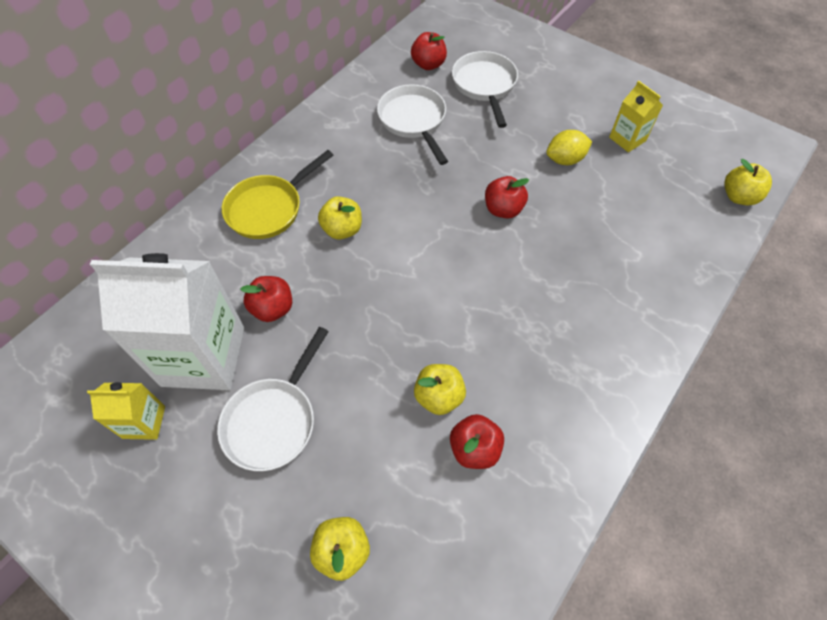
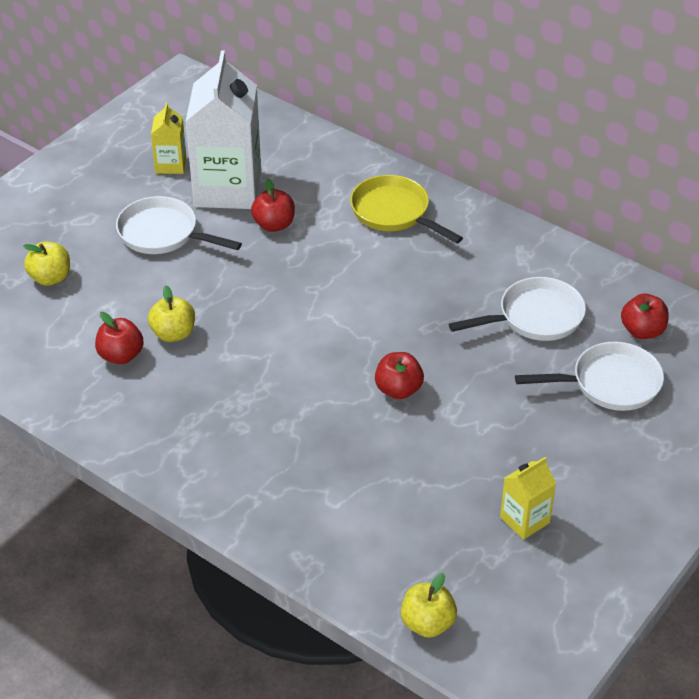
camera: 90 degrees right, 15 degrees down
yellow apple [318,196,362,239] -> none
yellow lemon [546,130,592,165] -> none

